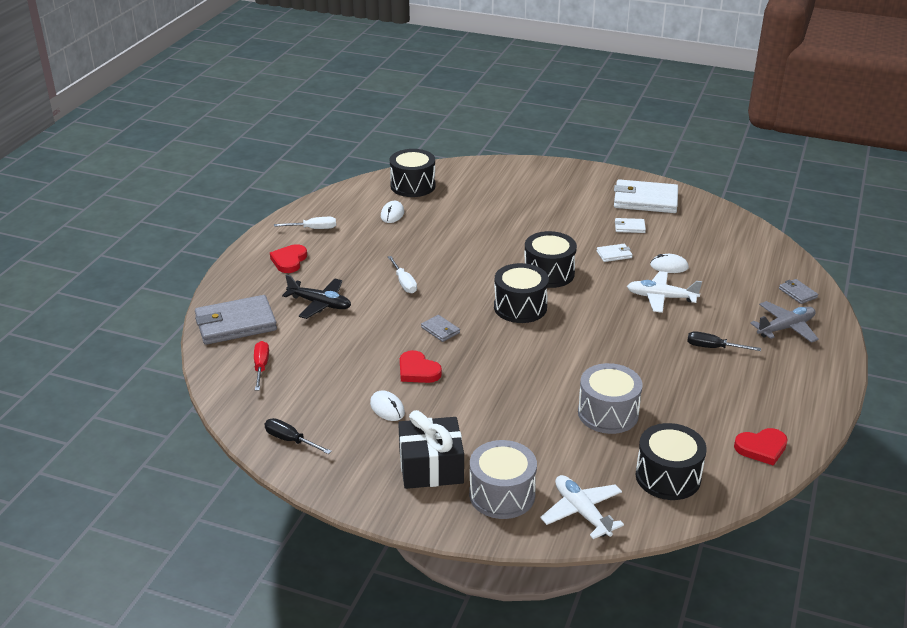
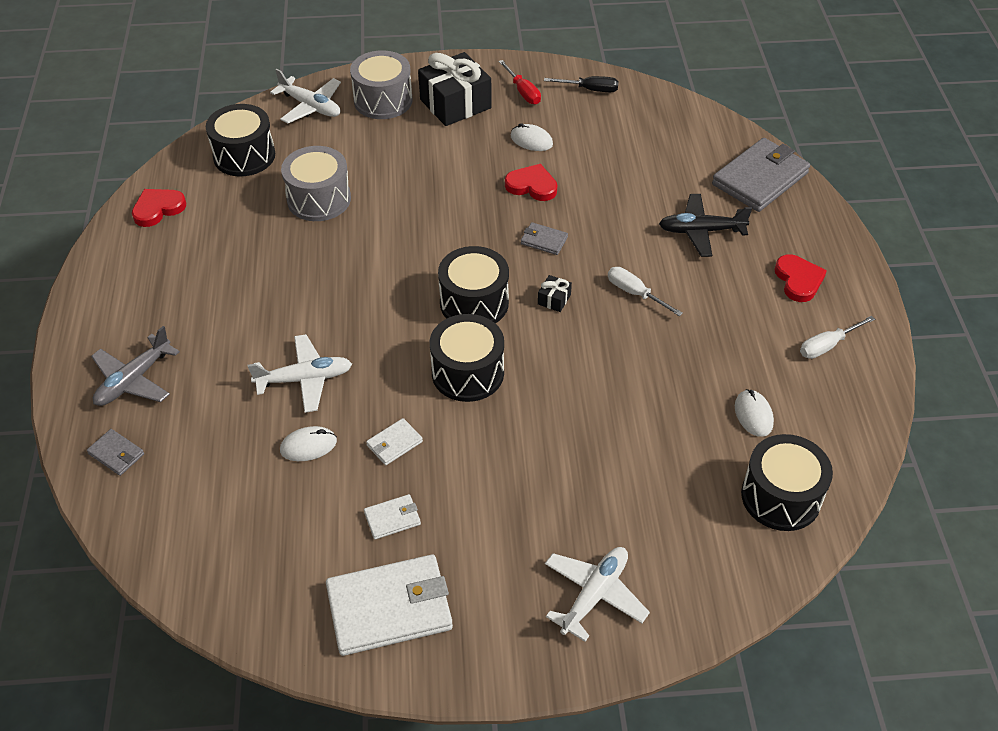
camera: 155 degrees right, 15 degrees up
red screwdriver [254,341,269,391] -> red screwdriver moved to [498,60,541,104]
black screwdriver [687,331,761,351] -> none
none -> black gift [538,275,572,312]
none -> white plane [545,547,650,642]

